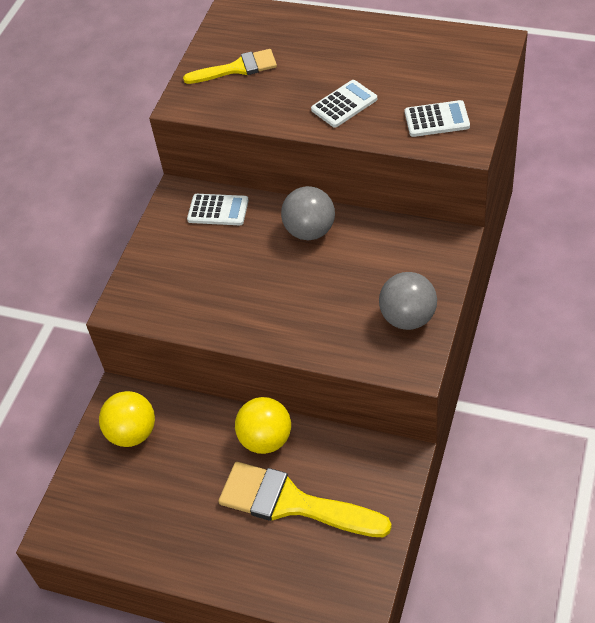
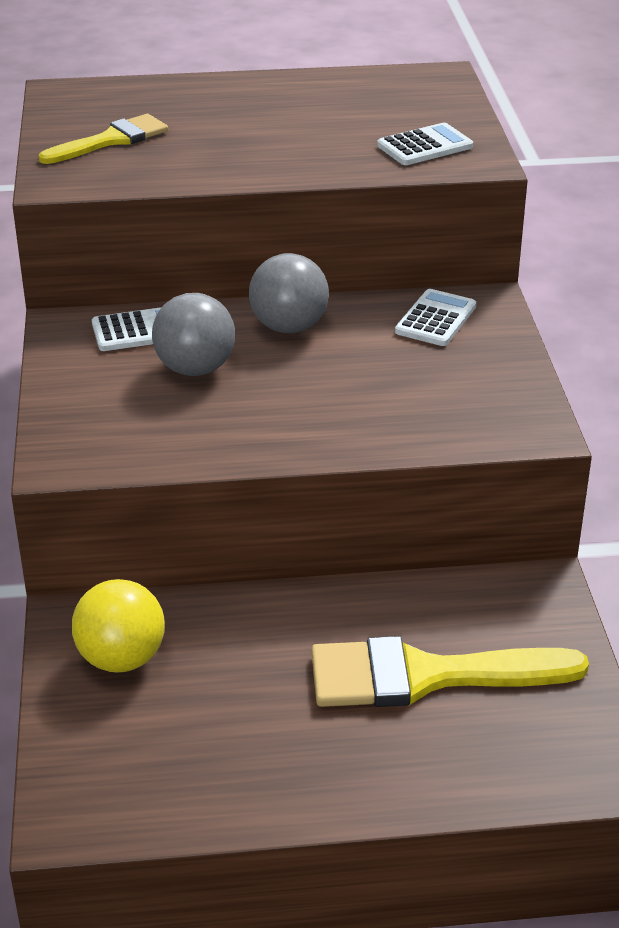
camera: 30 degrees left, 15 degrees down
yellow ball [235,397,291,454] -> none
white calculator [311,80,377,128] -> white calculator moved to [395,289,476,346]
grey ball [379,272,437,330] -> grey ball moved to [152,293,235,376]

